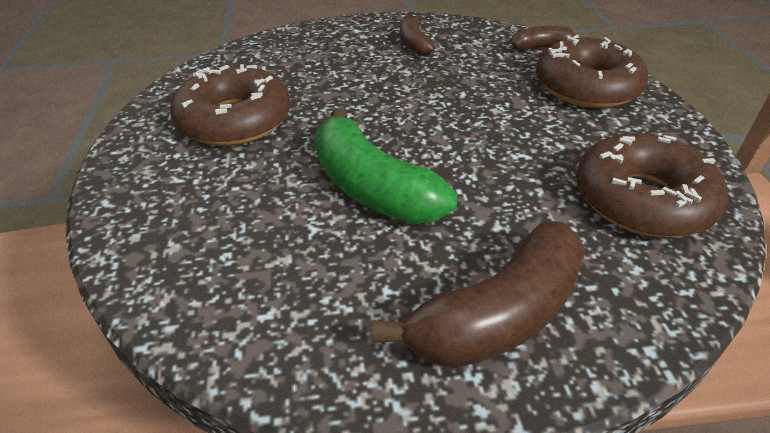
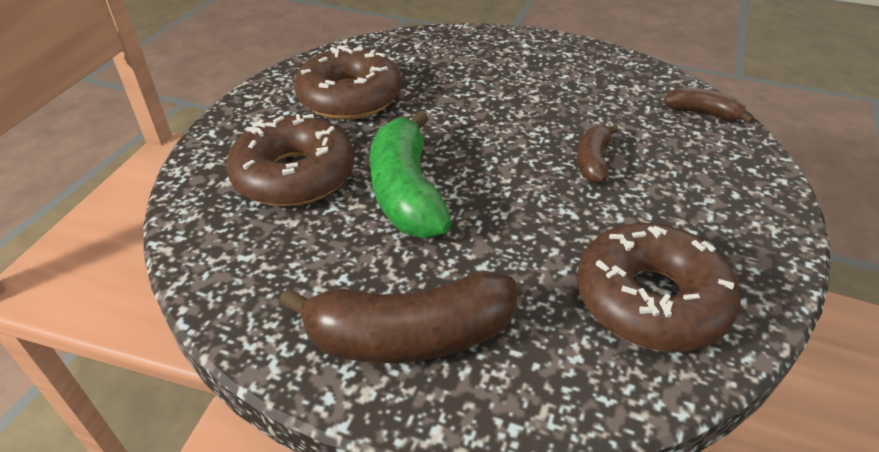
camera: 30 degrees right, 0 degrees up
brown banana [400,16,435,56] -> brown banana moved to [577,125,619,183]
brown donut [536,35,648,108] -> brown donut moved to [226,114,354,207]

